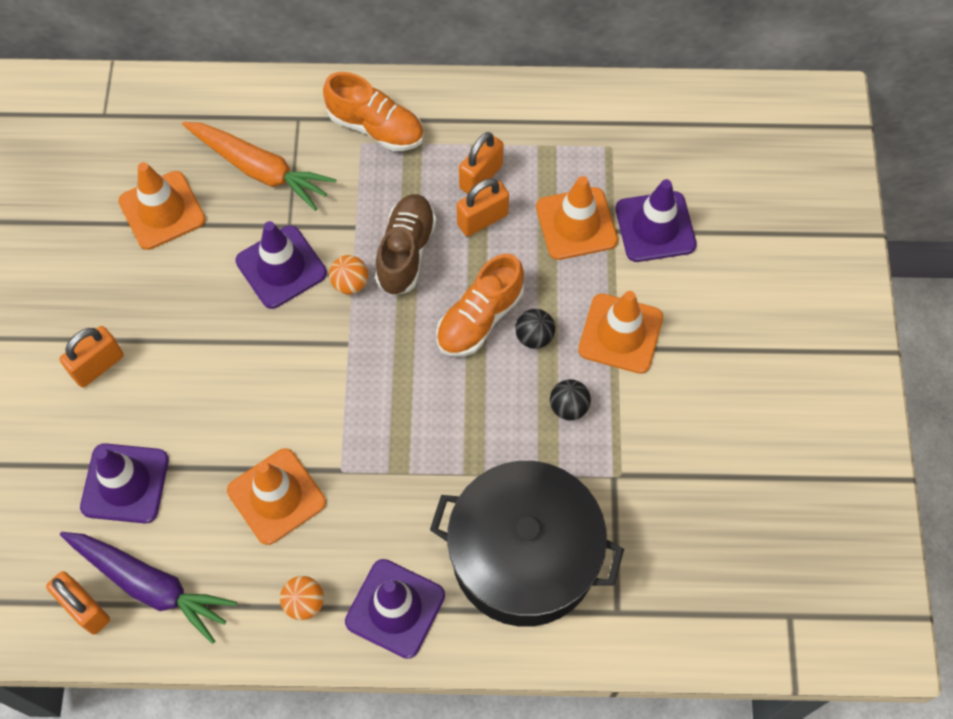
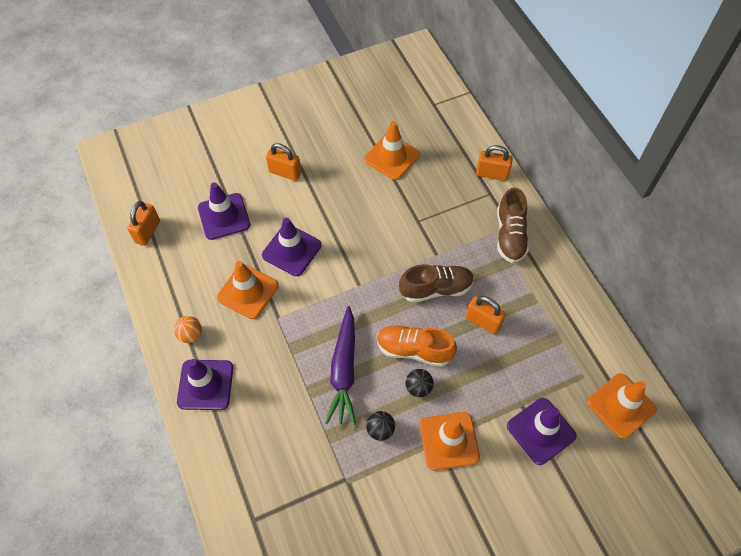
camera: 65 degrees right, 5 degrees down
purple carrot [60,532,237,644] -> purple carrot moved to [325,306,356,425]
orange carrot [182,122,336,211] -> none
purple traffic cone [236,221,327,309] -> purple traffic cone moved to [262,218,322,276]
orange shoe [323,72,424,151] -> brown shoe [497,188,529,263]
orange ball [329,255,368,294] -> none
black pot [430,461,624,627] -> none
orange padlock [459,132,504,194] -> orange padlock moved to [476,145,513,181]
orange traffic cone [536,176,618,260] -> orange traffic cone moved to [587,373,657,439]

